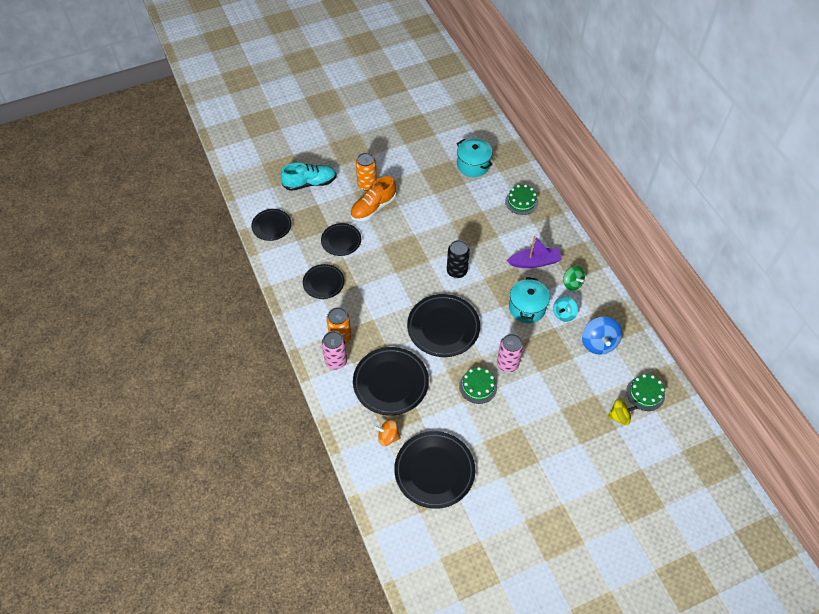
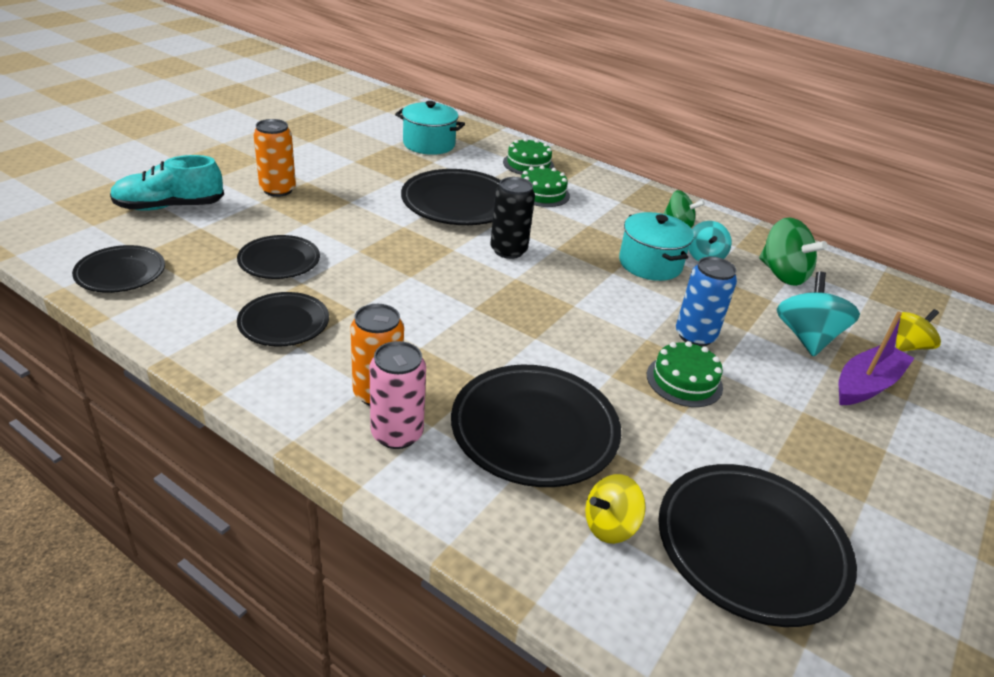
camera: 35 degrees left, 20 degrees down
turquoise shoe [281,163,337,191] -> turquoise shoe turned 150 degrees counterclockwise [110,155,224,211]
orange shoe [350,176,396,221] -> none
orange spinning top [374,419,401,446] -> yellow spinning top [585,474,645,544]
black plate [407,294,480,357] -> black plate moved to [401,169,501,225]
pink can [497,334,524,372] -> blue can [676,257,737,347]
purple boat [507,236,562,268] -> purple boat moved to [839,312,915,405]
blue spinning top [582,317,622,354] -> green spinning top [759,217,828,286]
green cake [626,374,665,411] -> green cake moved to [521,166,570,207]
none -> turquoise spinning top [777,272,860,357]

